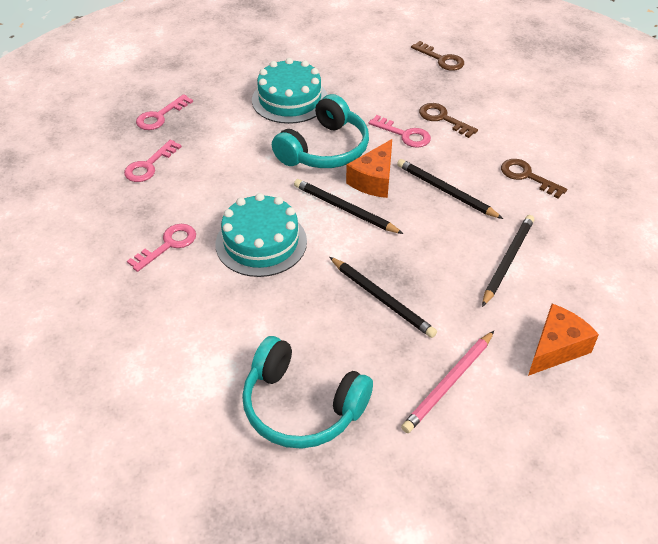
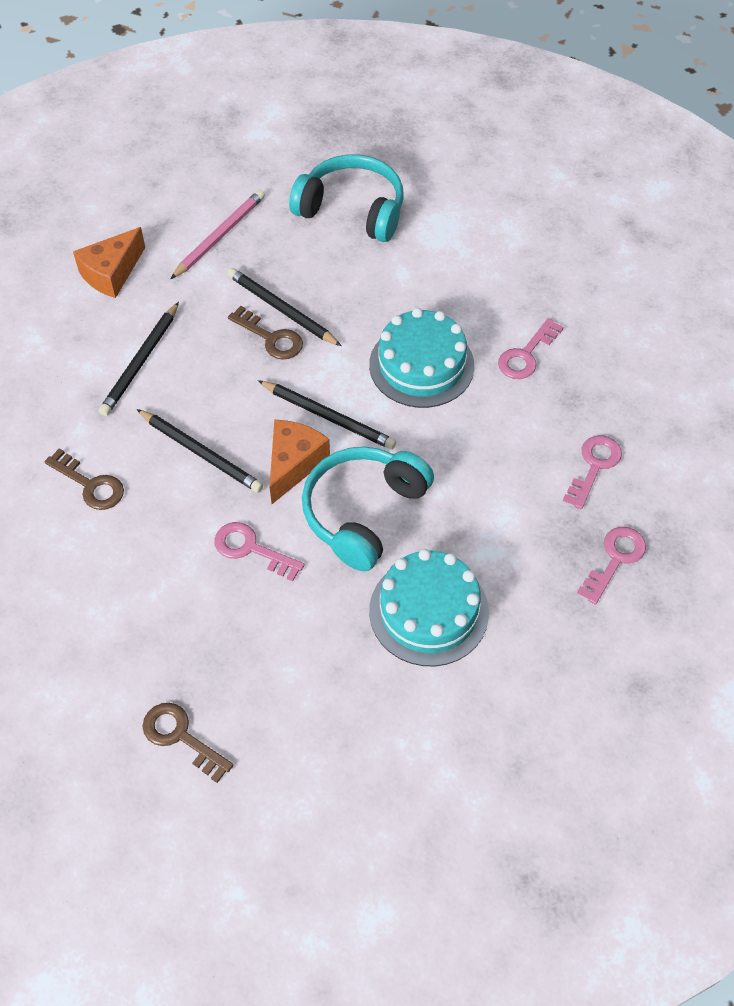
camera: 175 degrees right, 10 degrees up
brown key [419,103,478,138] -> brown key moved to [228,306,303,360]

